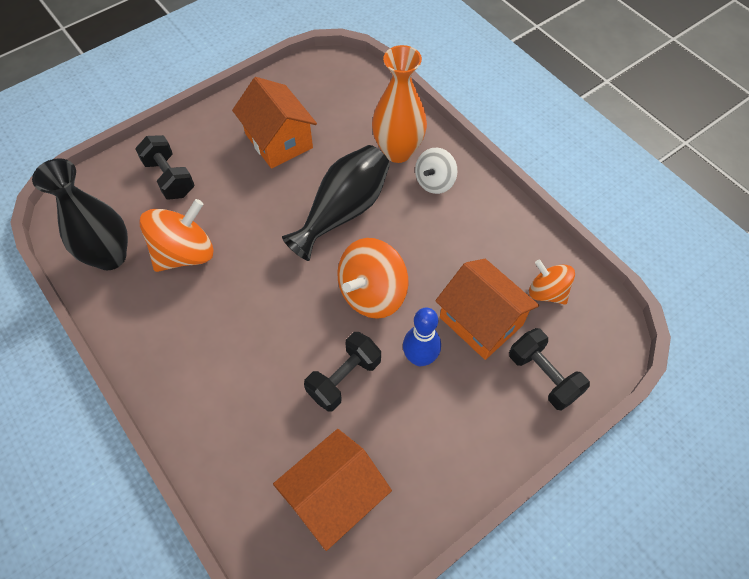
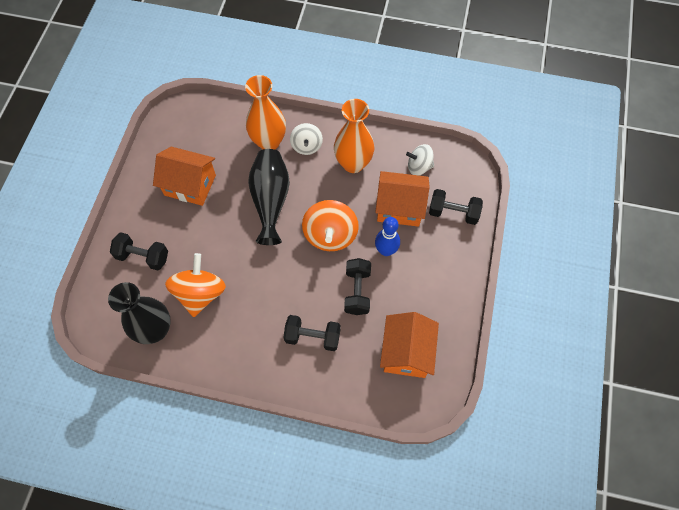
camera: 40 degrees left, 5 degrees up
orange spinning top [529,259,575,305] -> white spinning top [406,144,434,175]
none -> black dumbbell [283,315,341,351]
none -> orange vase [334,99,374,173]

